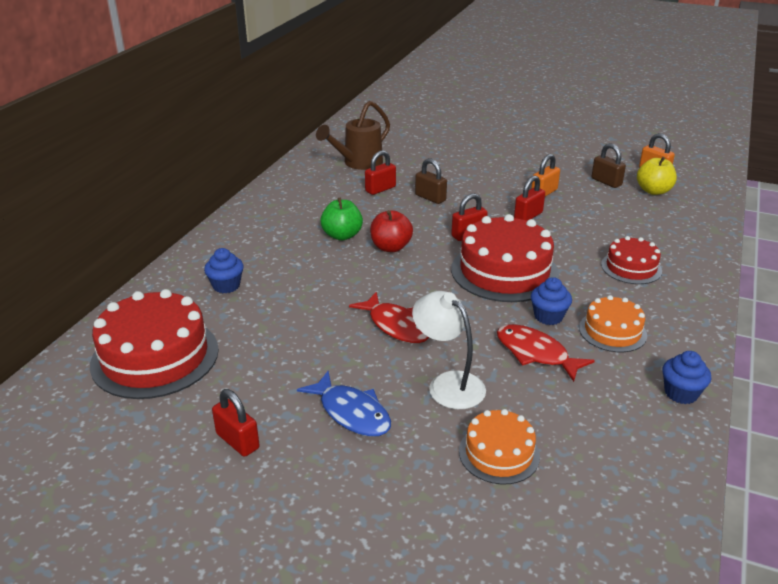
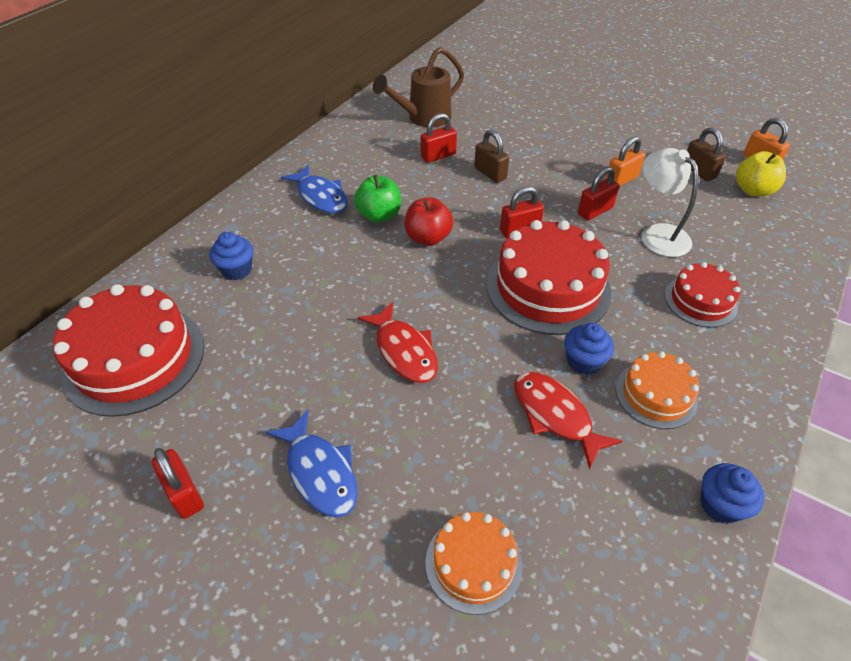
camera: 10 degrees right, 15 degrees up
white lamp [412,291,486,409] -> white lamp moved to [641,148,699,257]
none -> blue fish [281,165,348,214]

